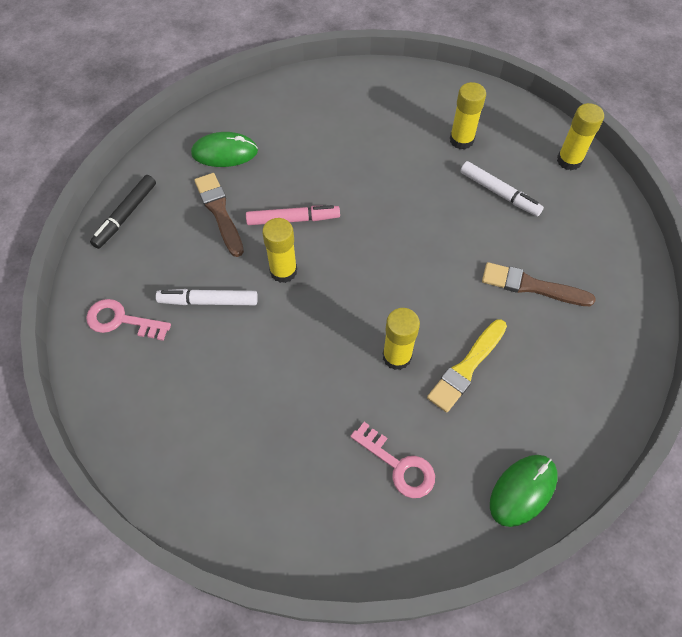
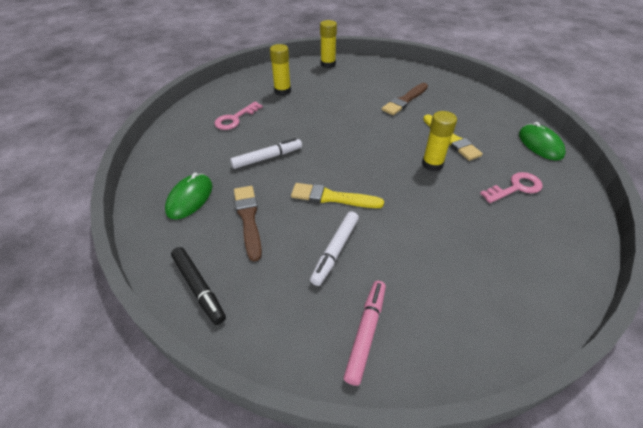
camera: 65 degrees left, 15 degrees down
pink key [86,299,171,341] -> pink key moved to [214,102,263,130]
brown brush [194,173,244,257] -> brown brush turned 75 degrees clockwise [234,186,262,261]
pink marker [246,205,340,225] -> pink marker moved to [344,281,386,386]
yellow glue stick [262,218,297,283] -> yellow brush [291,183,384,208]
white marker [460,161,544,217] -> white marker moved to [230,138,302,169]

